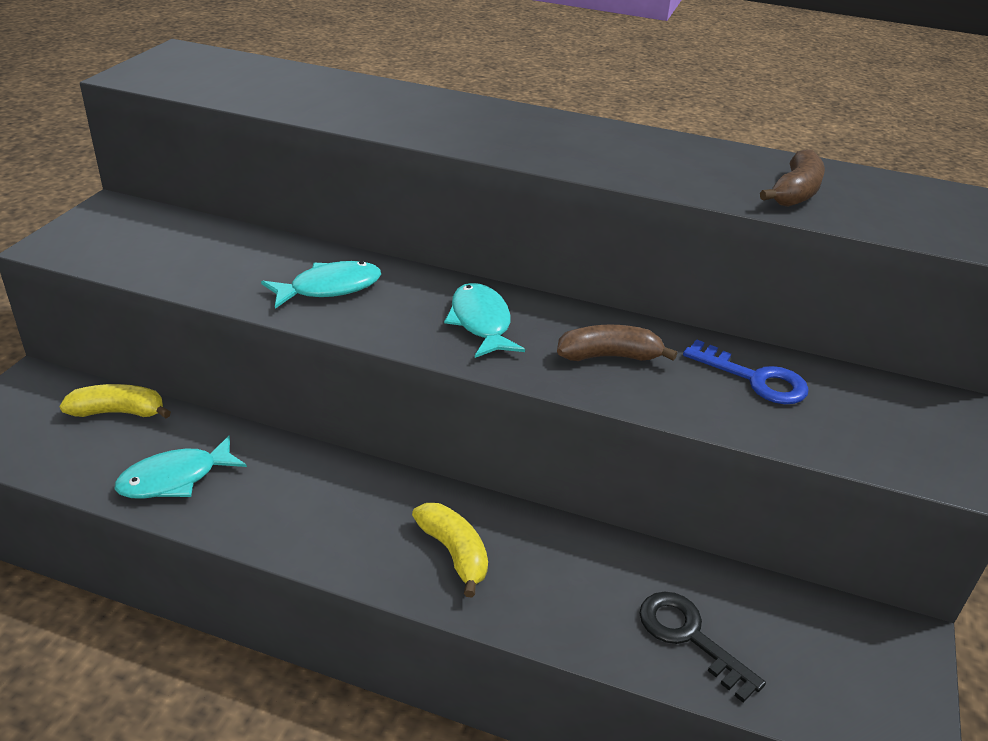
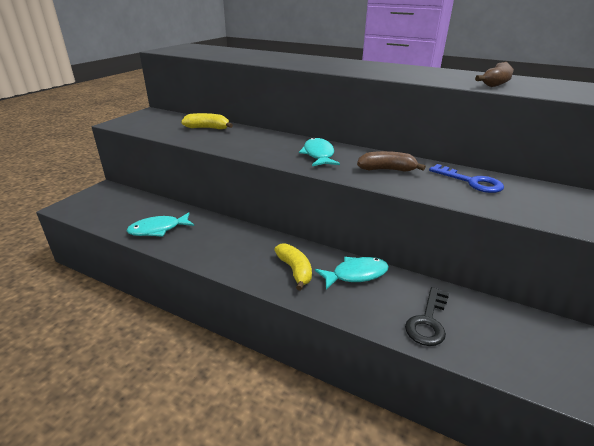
camera: 10 degrees right, 5 degrees down
yellow banana [59,384,171,418] -> yellow banana moved to [181,113,233,129]
turquoise fish [261,261,381,309] -> turquoise fish moved to [315,257,389,290]
black key [639,591,766,703] -> black key turned 120 degrees counterclockwise [405,287,449,346]

